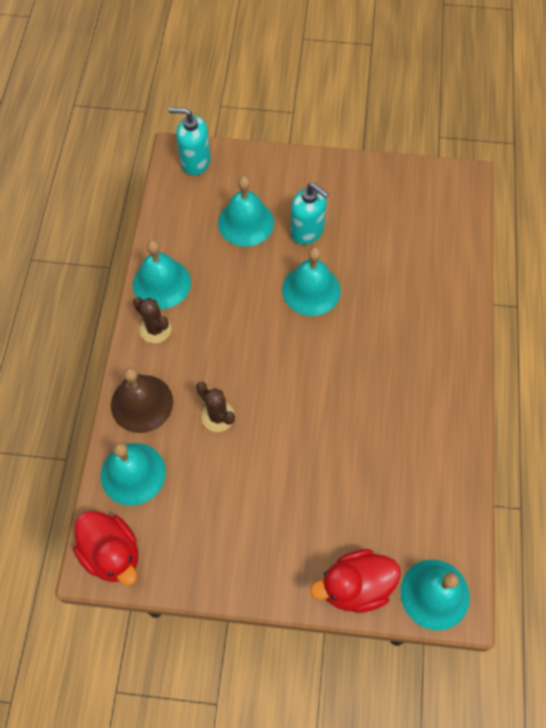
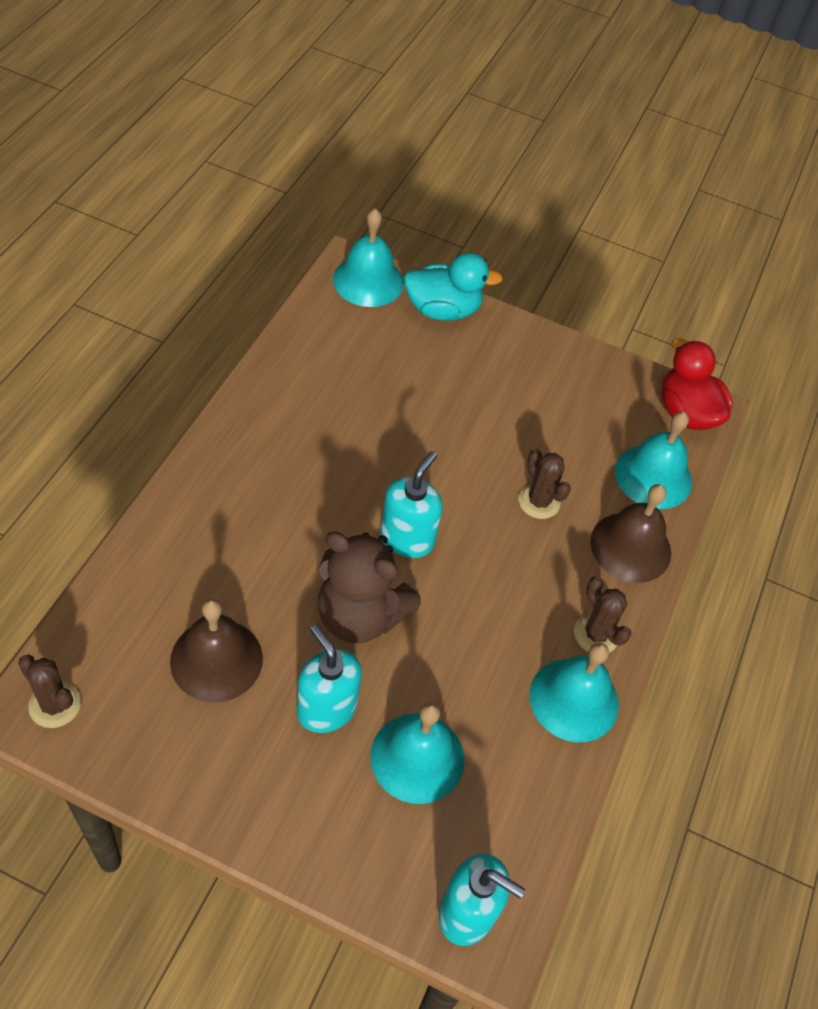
camera: 170 degrees left, 10 degrees down
turquoise bell [282,247,341,316] -> brown teddy bear [318,532,421,644]
red duck [310,549,401,613] -> turquoise duck [404,253,503,321]
none -> brown cactus [18,655,81,728]
none -> brown bell [170,599,263,702]
none -> turquoise soap dispenser [380,451,443,558]

